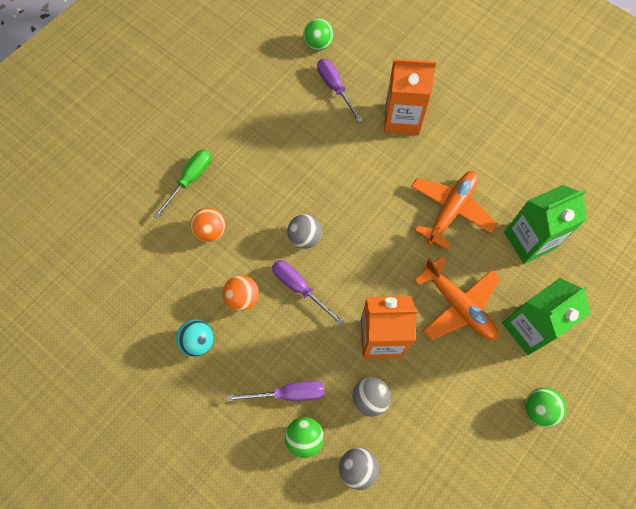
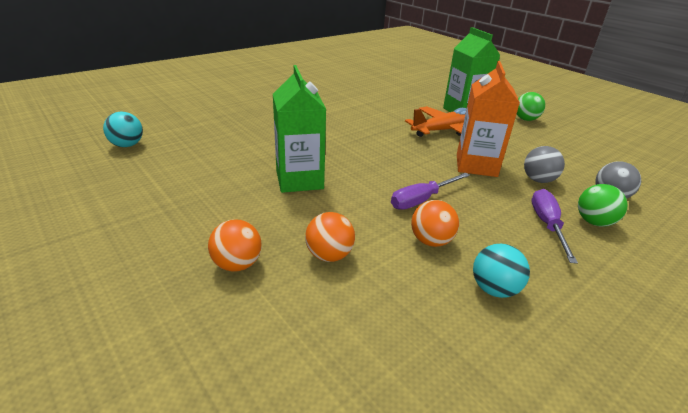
camera: 80 degrees left, 35 degrees down
green screwdriver [153,150,211,219] -> orange ball [208,219,262,272]
grey ball [287,214,322,249] -> none
green ball [303,18,334,51] -> turquoise ball [103,112,143,147]
purple screwdriver [317,59,363,123] -> none
orange carton [384,59,436,135] -> none
orange plane [411,171,497,250] -> none
green carton [504,185,587,264] -> green carton moved to [273,65,326,193]

